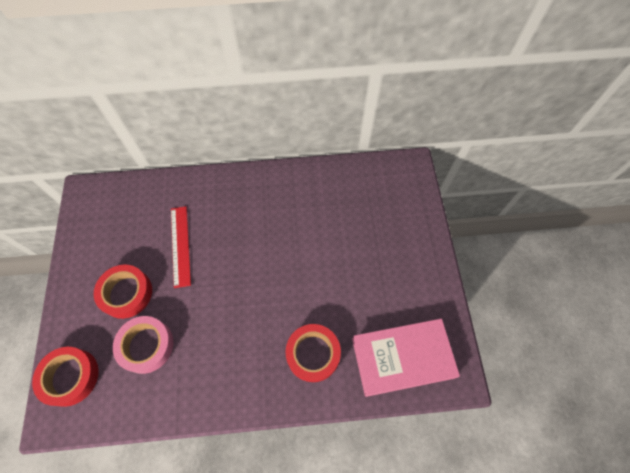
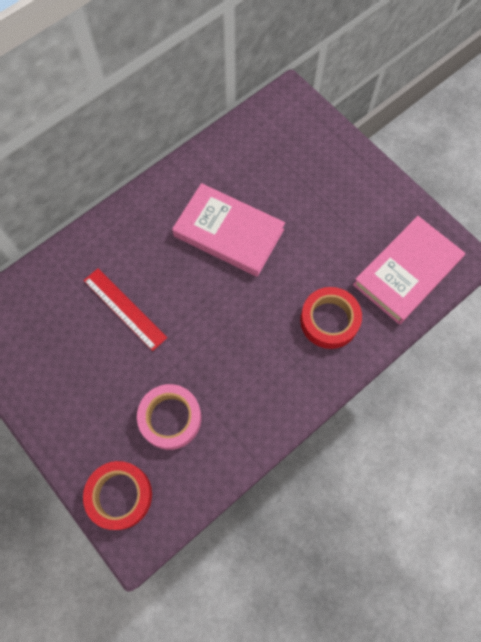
camera: 35 degrees left, 5 degrees up
red tape [94,265,152,319] -> none
none -> pink book [172,183,285,277]

